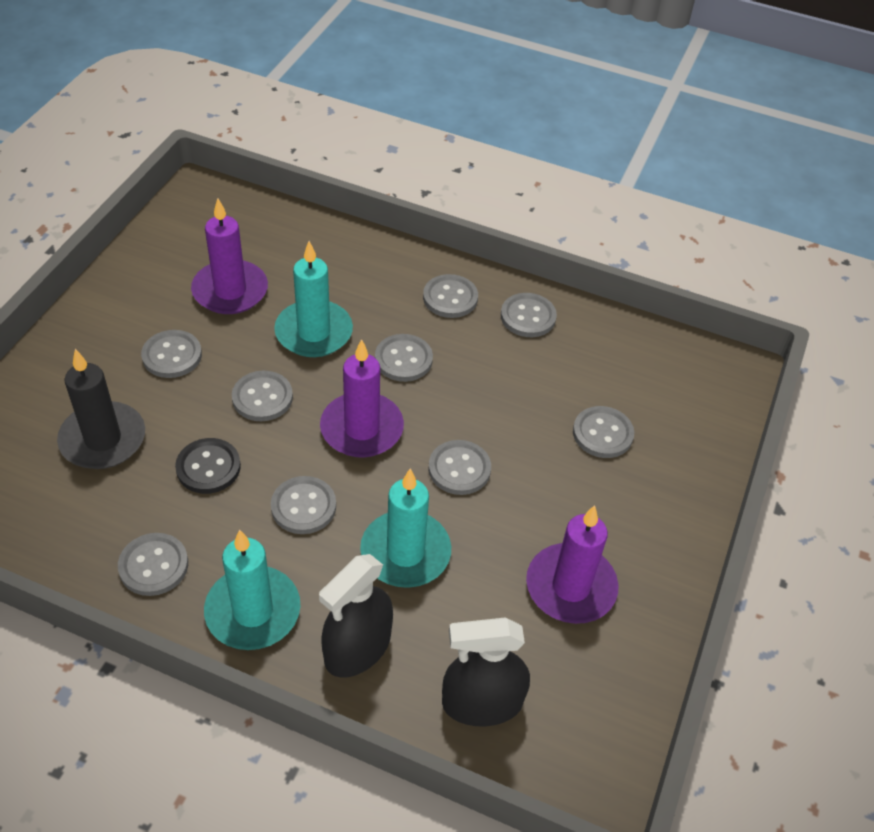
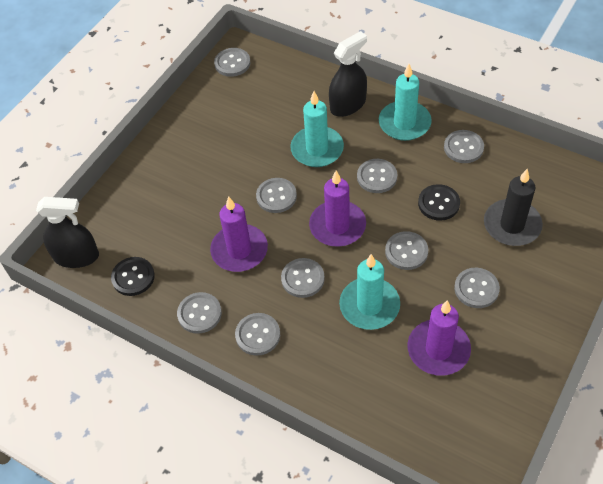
camera: 165 degrees left, 5 degrees up
black spray bottle [442,617,530,726] -> black spray bottle moved to [36,197,99,268]
purple candle [526,505,618,624] -> purple candle moved to [210,196,268,272]
grey button [573,406,634,458] -> grey button moved to [214,48,251,77]
none -> black button [111,257,155,296]

